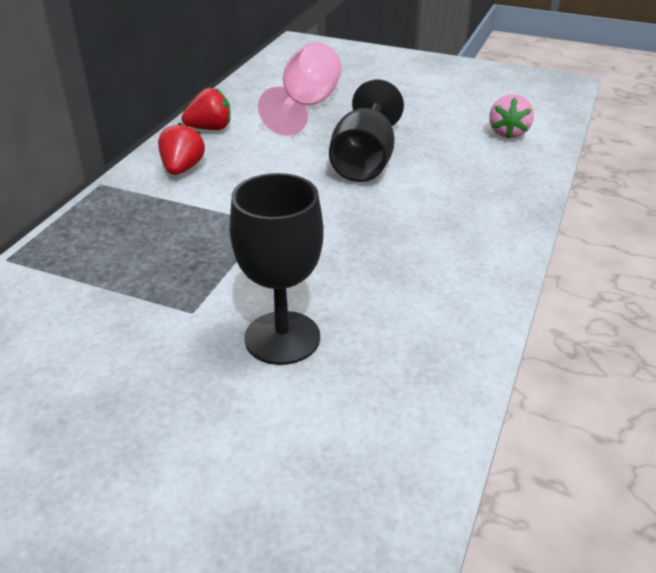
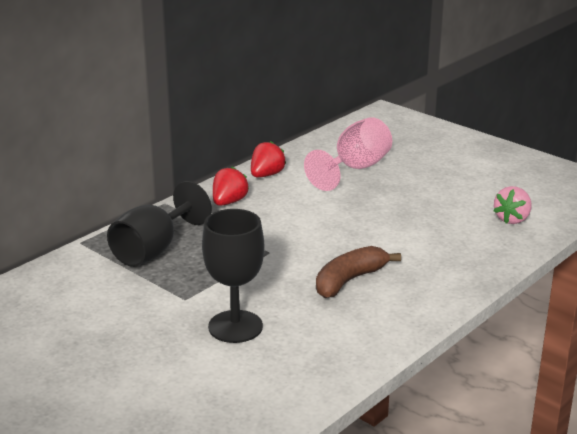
camera: 20 degrees right, 10 degrees down
red strawberry [181,88,231,130] -> red strawberry turned 60 degrees counterclockwise [251,141,286,178]
black goblet [329,79,404,182] -> black goblet moved to [107,181,212,267]
none -> brown banana [316,246,401,298]

